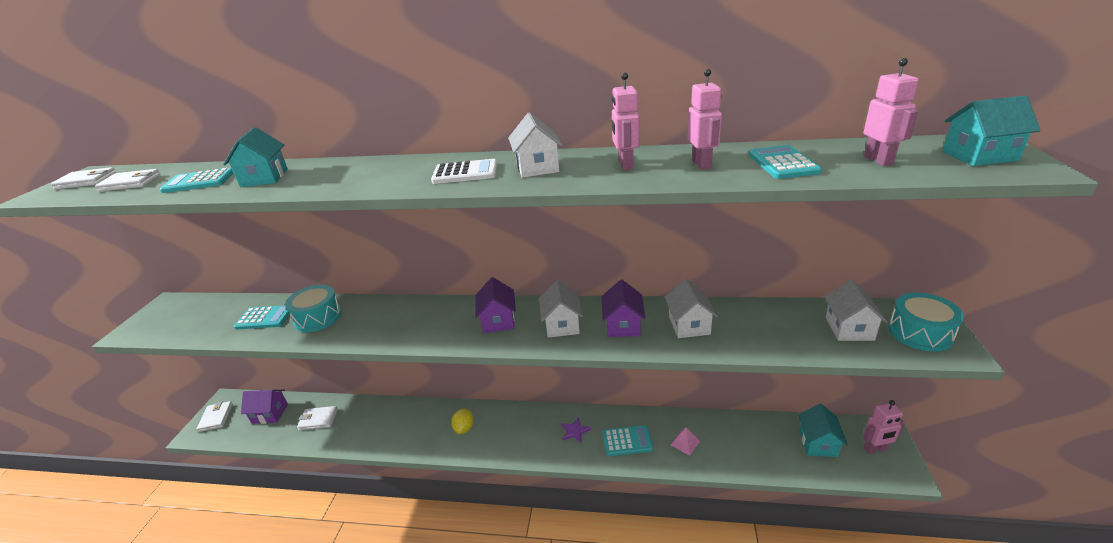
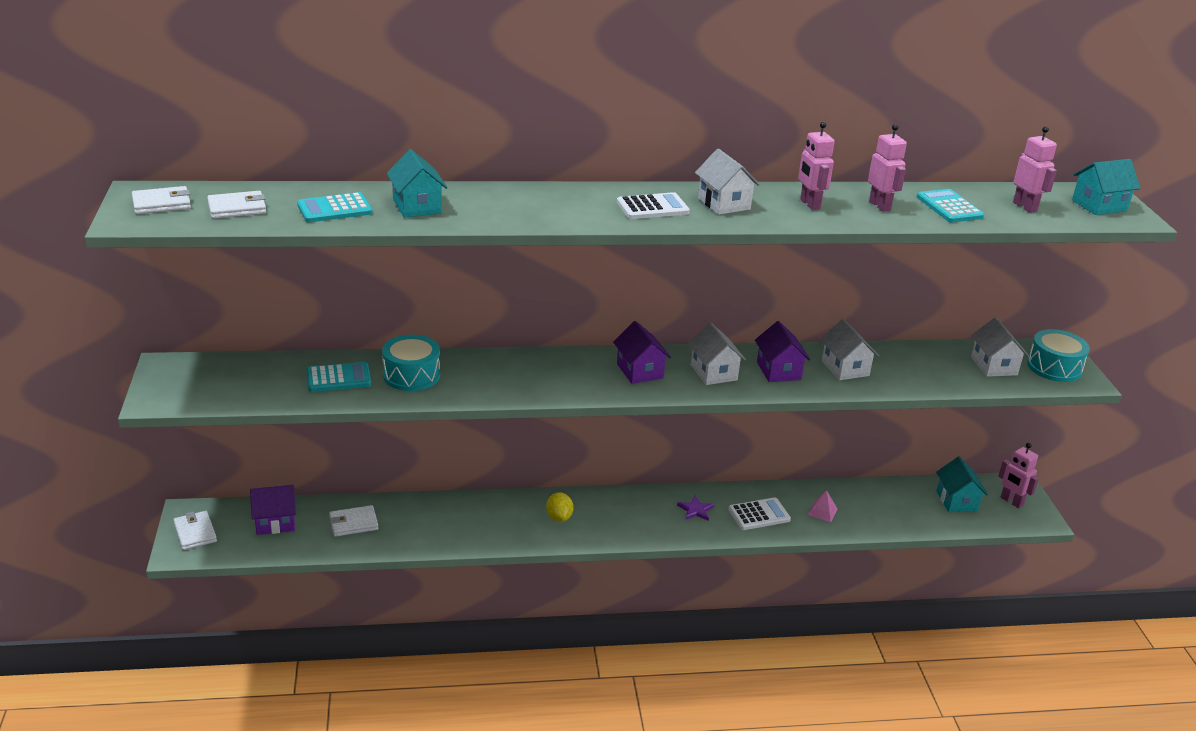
camera: 20 degrees left, 0 degrees up
turquoise calculator [602,425,653,456] -> white calculator [728,497,791,530]
pink robot [863,400,905,454] -> pink robot turned 75 degrees clockwise [998,443,1039,508]

